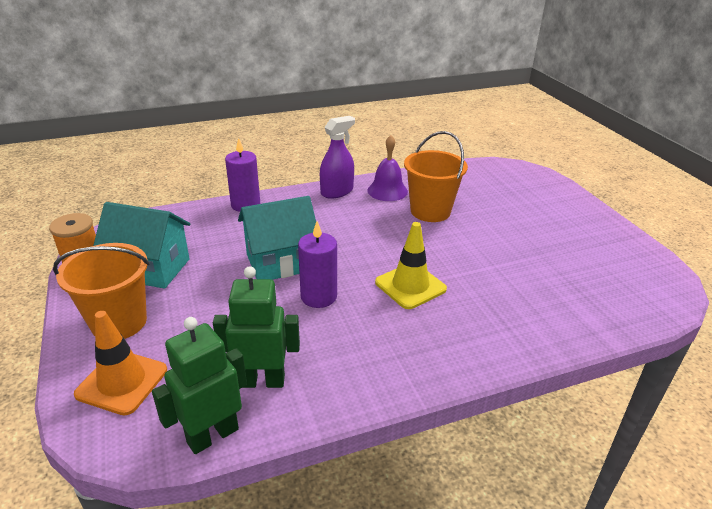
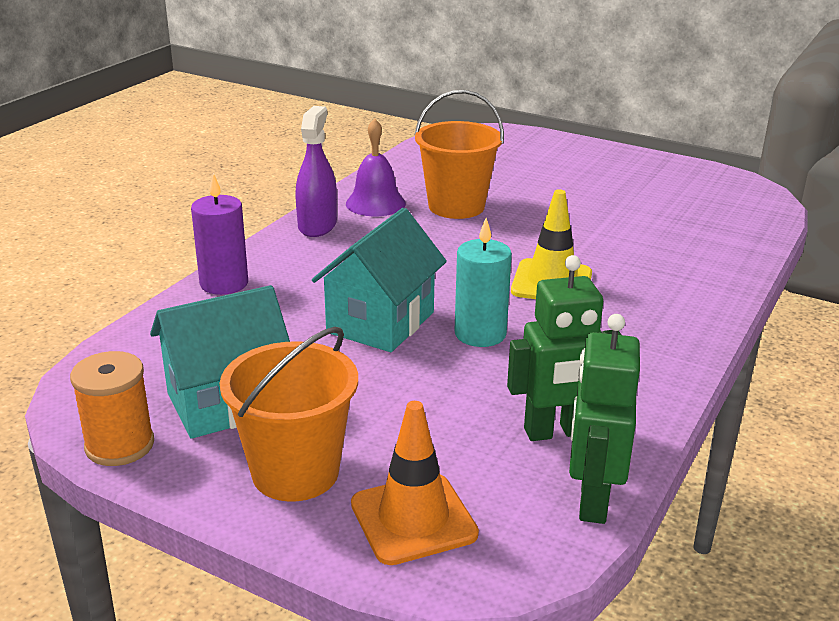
camera: 40 degrees left, 5 degrees down
green robot [213,266,300,388] -> green robot turned 150 degrees counterclockwise [507,255,621,441]
purple candle [298,221,337,308] -> turquoise candle [454,218,512,347]

